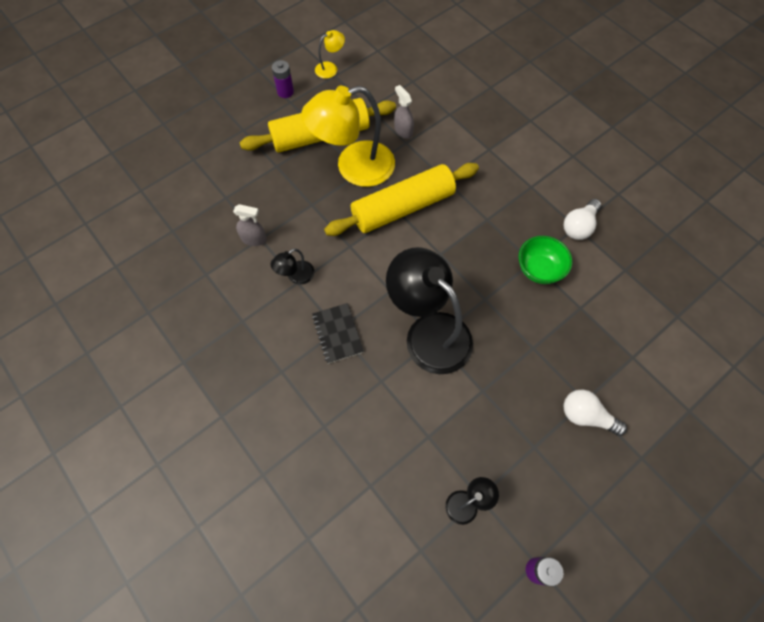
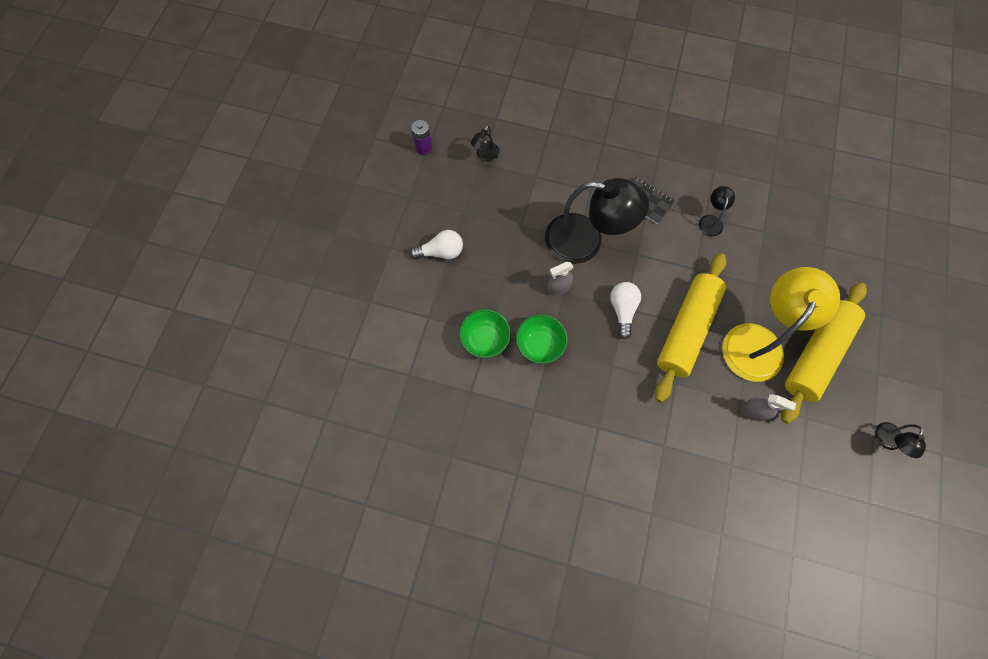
camera: 145 degrees right, 5 degrees up
grey spray bottle [233,204,267,246] -> grey spray bottle moved to [547,262,573,296]
purple battery [272,60,294,98] -> none
yellow lamp [315,30,345,79] -> black lamp [875,422,926,458]
white light bulb [563,199,601,240] -> white light bulb moved to [610,282,641,339]
none -> green bowl [459,309,511,358]

